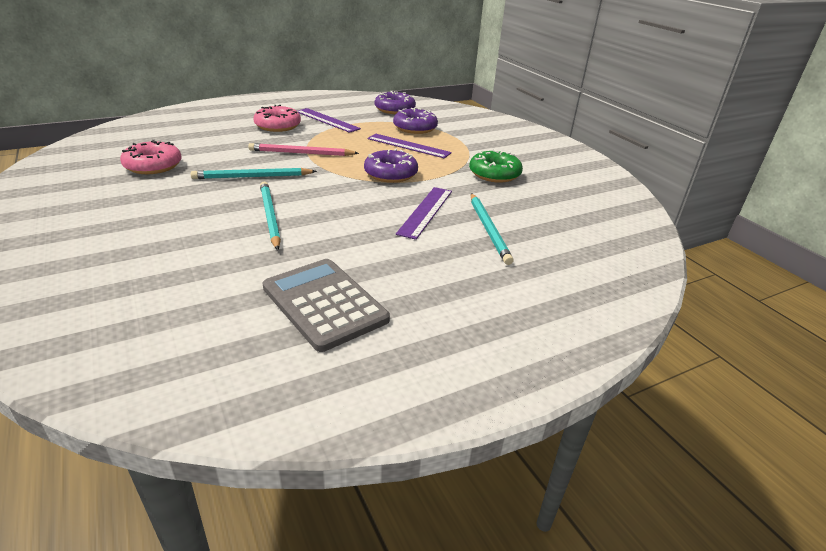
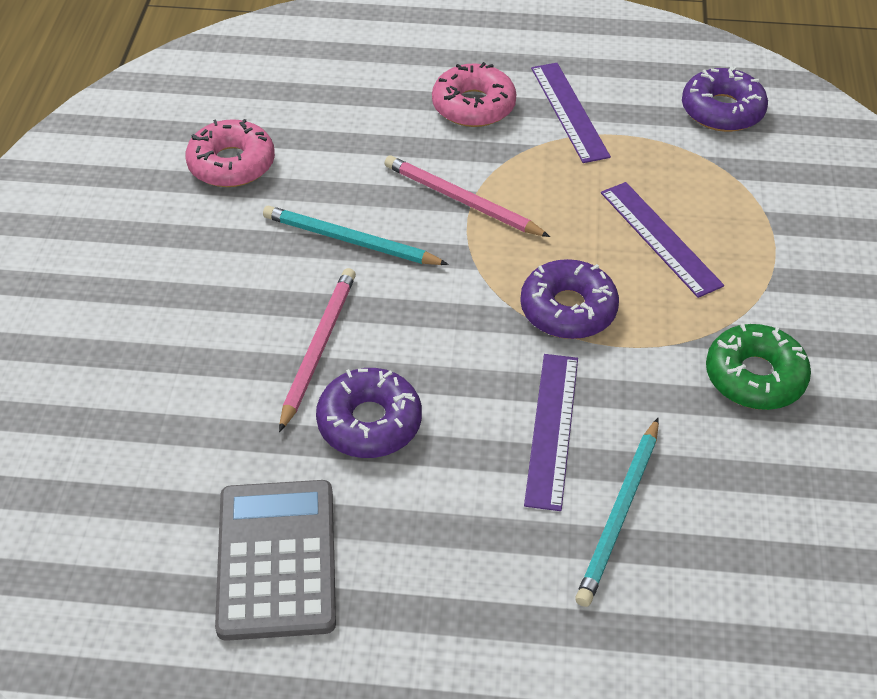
camera: 35 degrees right, 15 degrees up
turquoise pencil [260,182,281,250] -> pink pencil [279,268,356,432]
purple donut [393,107,438,134] -> purple donut moved to [316,368,422,458]
purple ruler [396,187,452,240] -> purple ruler turned 45 degrees counterclockwise [524,354,578,511]

